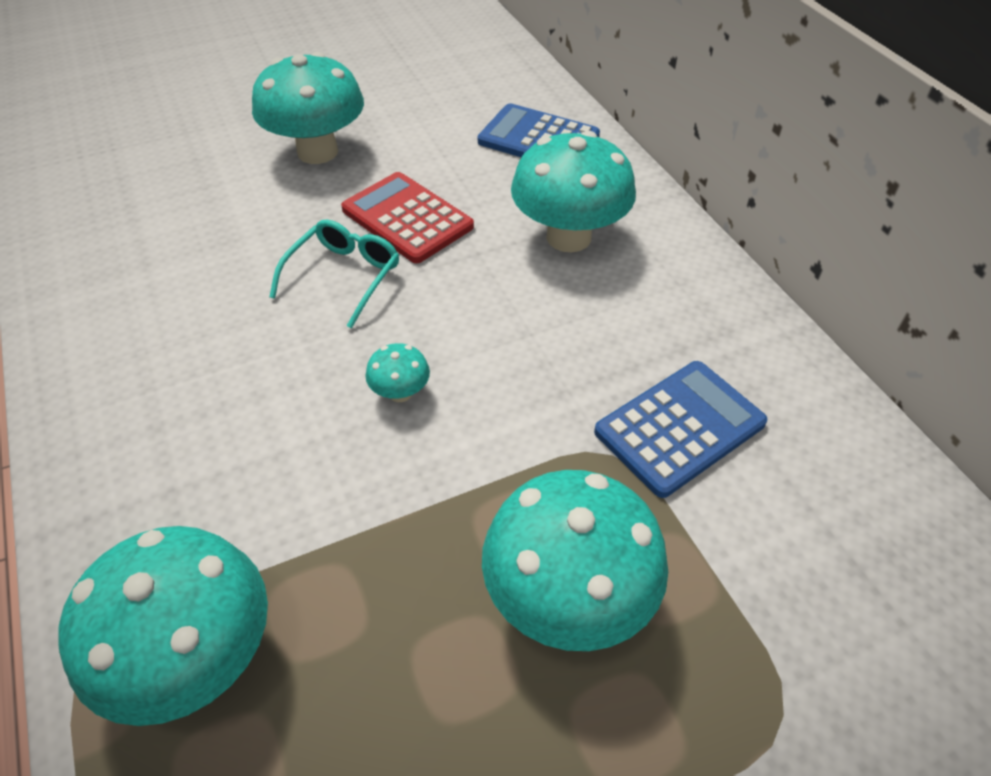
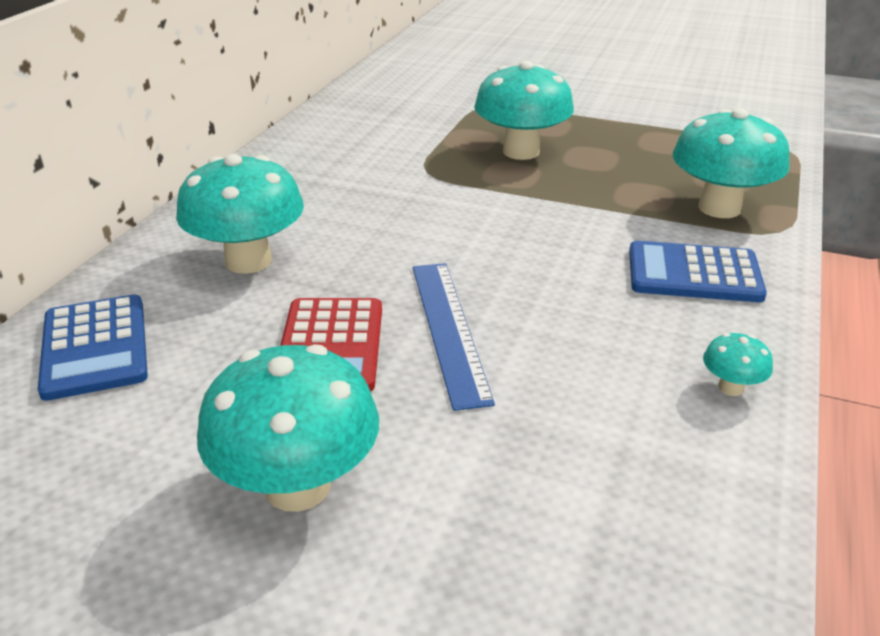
camera: 135 degrees left, 15 degrees down
turquoise glasses [269,220,399,328] -> blue ruler [413,263,495,411]
turquoise mushroom [366,343,430,402] -> turquoise mushroom moved to [703,333,773,396]
blue calculator [594,361,767,498] -> blue calculator moved to [629,241,767,302]

